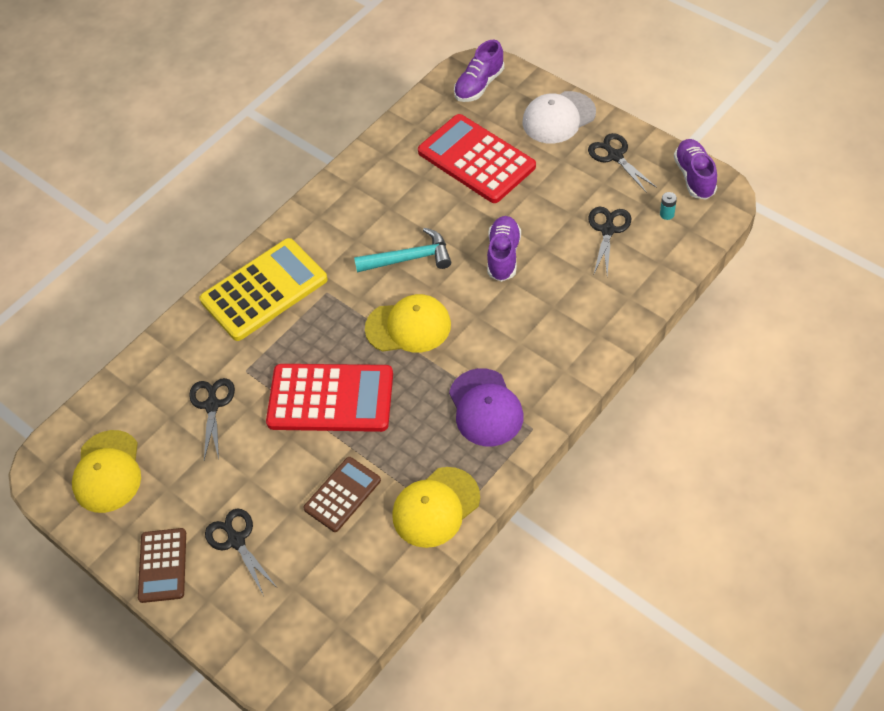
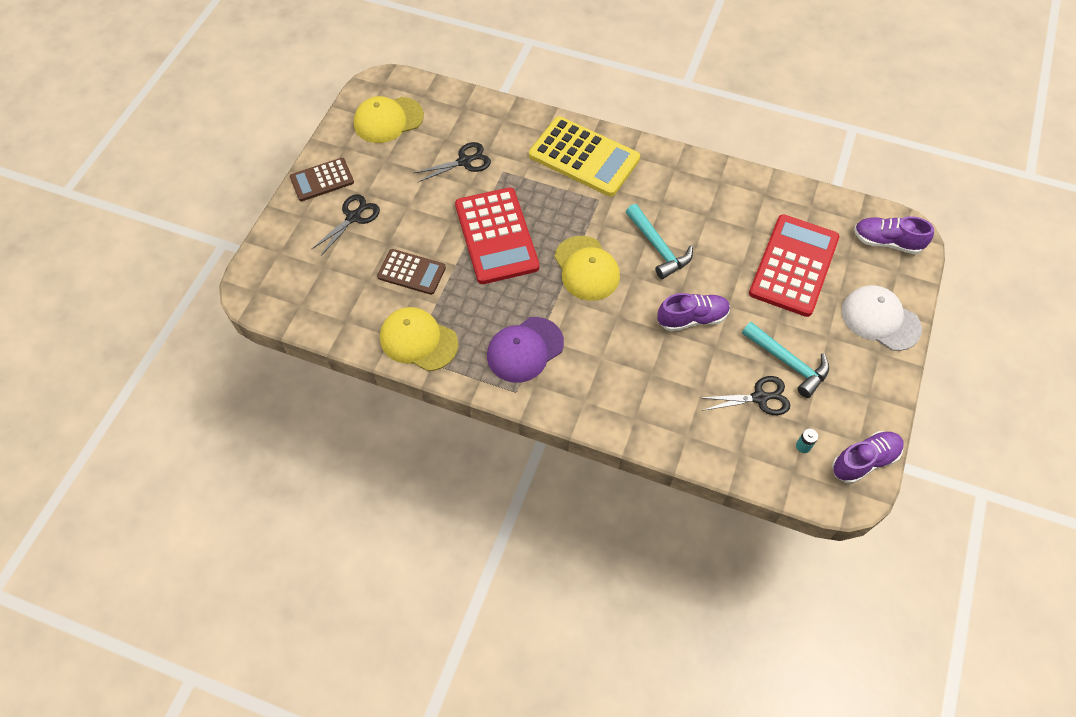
camera: 65 degrees right, 5 degrees up
black scissors [588,133,657,193] -> none
none -> turquoise hammer [742,322,829,398]

